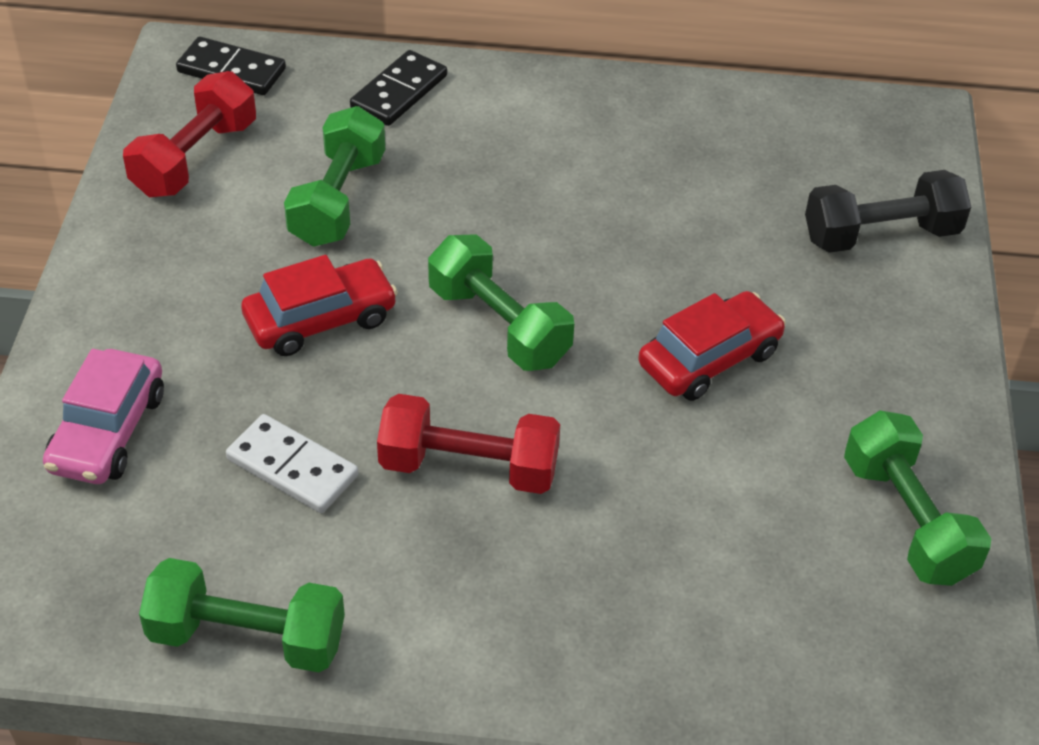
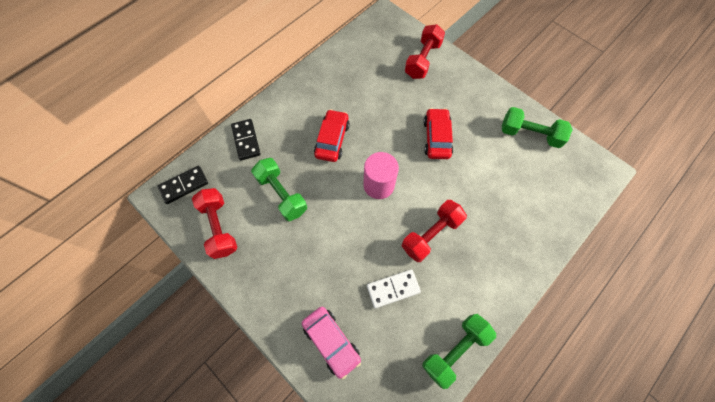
camera: 50 degrees left, 20 degrees up
red car [241,255,398,356] -> red car moved to [314,109,350,162]
green dumbbell [428,234,574,371] -> pink cylinder [363,152,399,199]
black dumbbell [805,170,971,253] -> red dumbbell [405,24,445,79]

